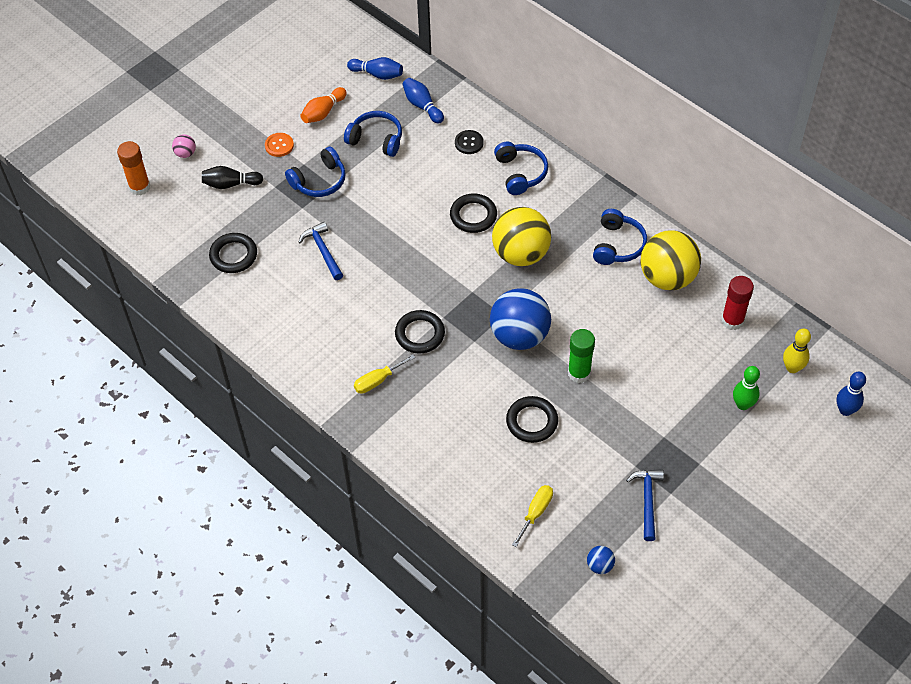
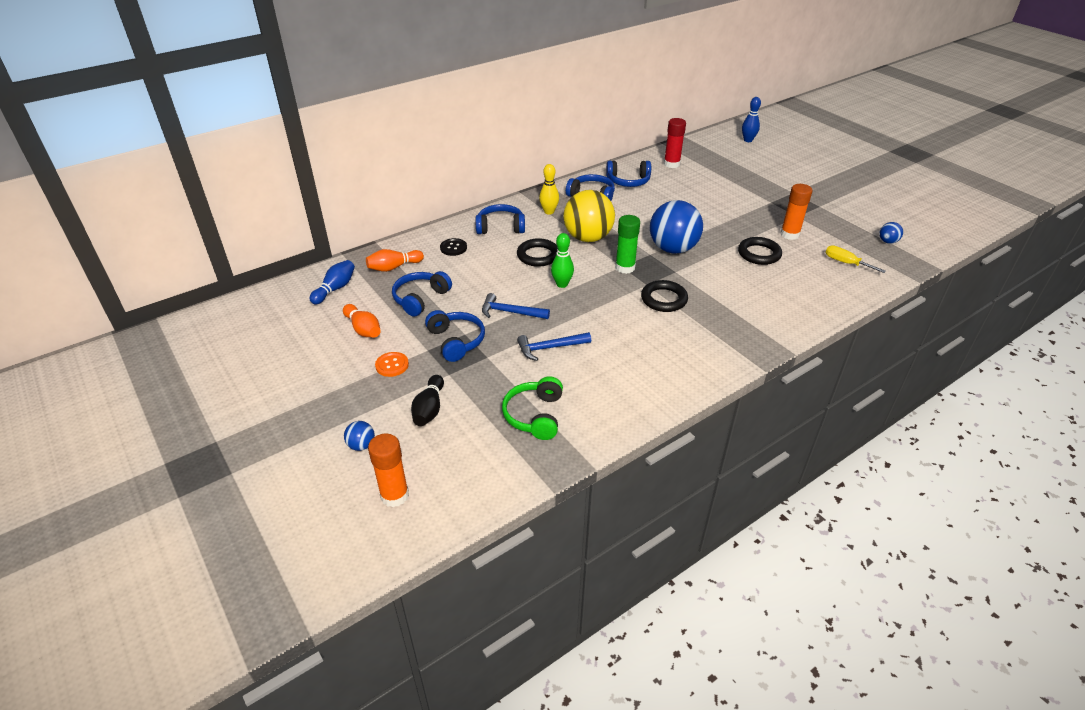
camera: 80 degrees left, 15 degrees down
pink ball [172,134,196,158] -> blue ball [344,421,375,451]
black ring [209,233,257,273] -> green headphones [502,376,563,440]
yellow screwdriver [354,354,415,394] -> none
blue bowling pin [402,78,444,124] -> orange bowling pin [366,249,424,272]
green glue stick [568,329,595,383] -> green glue stick moved to [615,215,640,274]
blue hammer [626,469,664,541] -> blue hammer moved to [482,293,550,319]
yellow ball [640,230,701,290] -> blue headphones [606,161,651,187]
green bowling pin [733,366,760,410] -> green bowling pin moved to [551,233,574,288]
yellow bowling pin [783,329,811,373] -> yellow bowling pin moved to [539,164,559,215]
none -> orange glue stick [780,184,812,240]

